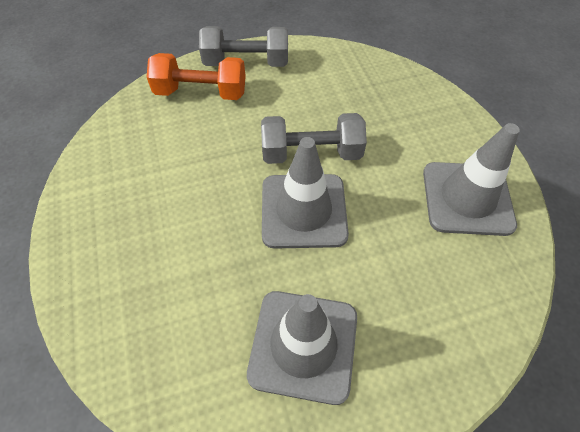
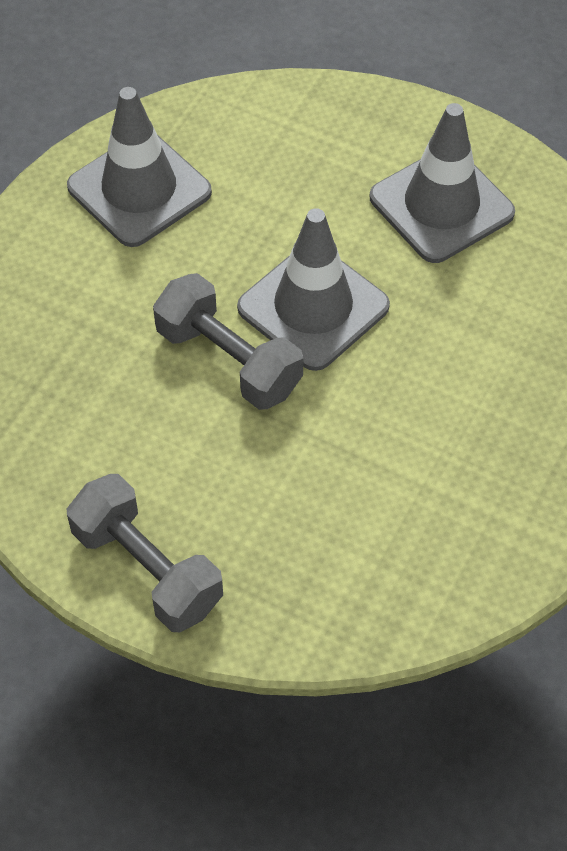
camera: 135 degrees left, 0 degrees up
orange dumbbell [147,53,246,100] -> none

